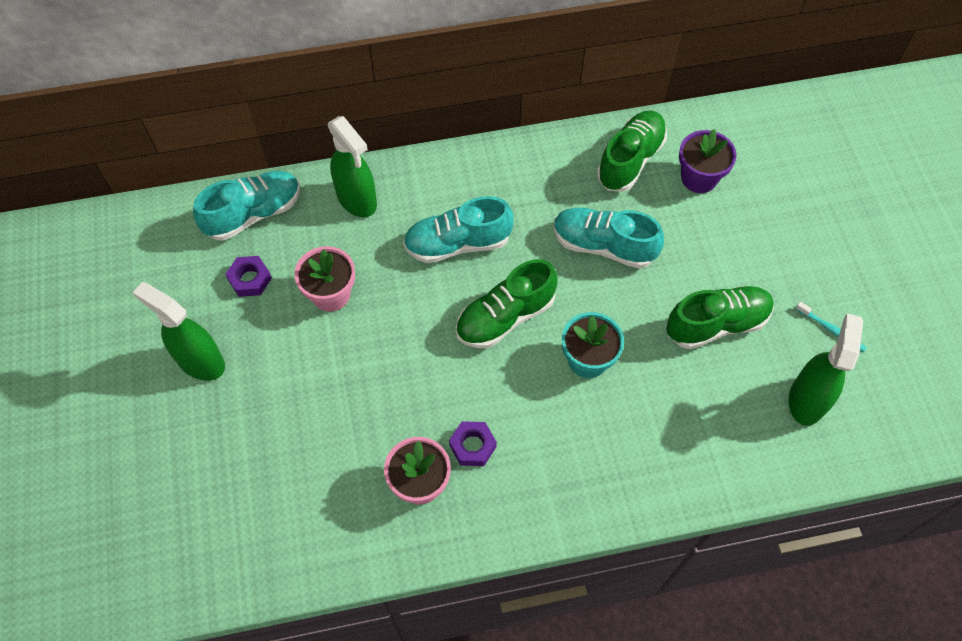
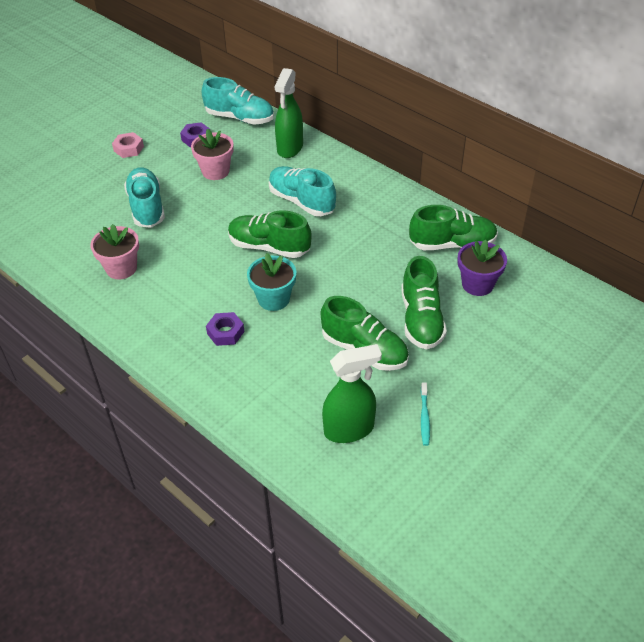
camera: 55 degrees right, 15 degrees down
green spray bottle [132,282,225,381] -> pink nut [112,132,144,158]
purple nut [449,421,497,466] -> purple nut moved to [206,312,245,346]
turquoise shoe [554,208,664,269] -> turquoise shoe moved to [124,167,165,228]
none -> green shoe [401,256,447,350]

